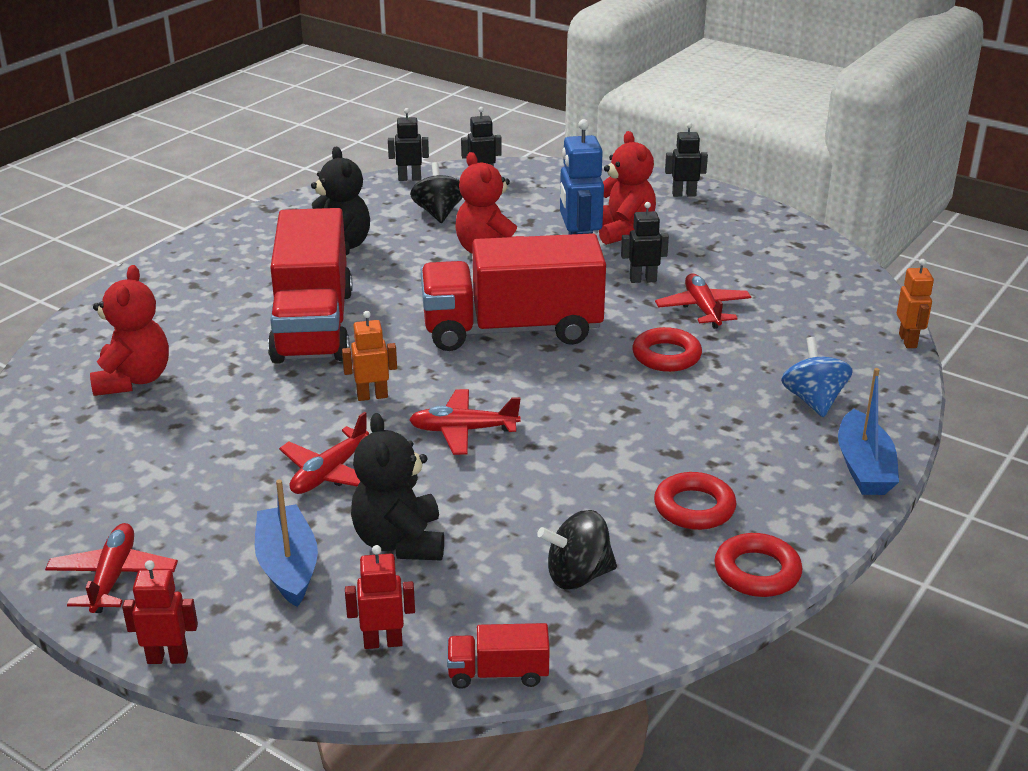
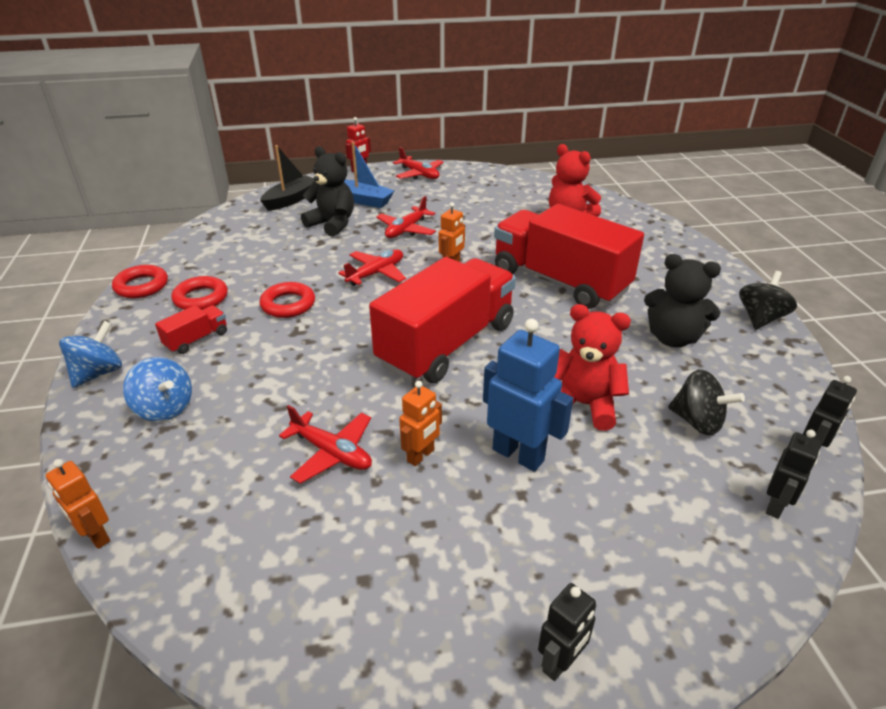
camera: 135 degrees right, 5 degrees up
red plane [279,412,369,494] -> red plane turned 135 degrees counterclockwise [376,196,436,238]
red robot [345,545,415,649] -> black boat [260,145,315,211]
red truck [447,623,550,689] -> red truck moved to [155,305,227,354]
black spinning top [537,510,617,589] -> black spinning top moved to [739,271,797,330]
red teddy bear [599,131,656,245] -> none
black robot [621,202,669,283] -> orange robot [399,381,442,466]
red ring [632,327,702,372] -> red ring moved to [259,282,315,318]
blue boat [838,368,899,495] -> blue spinning top [59,321,122,388]

